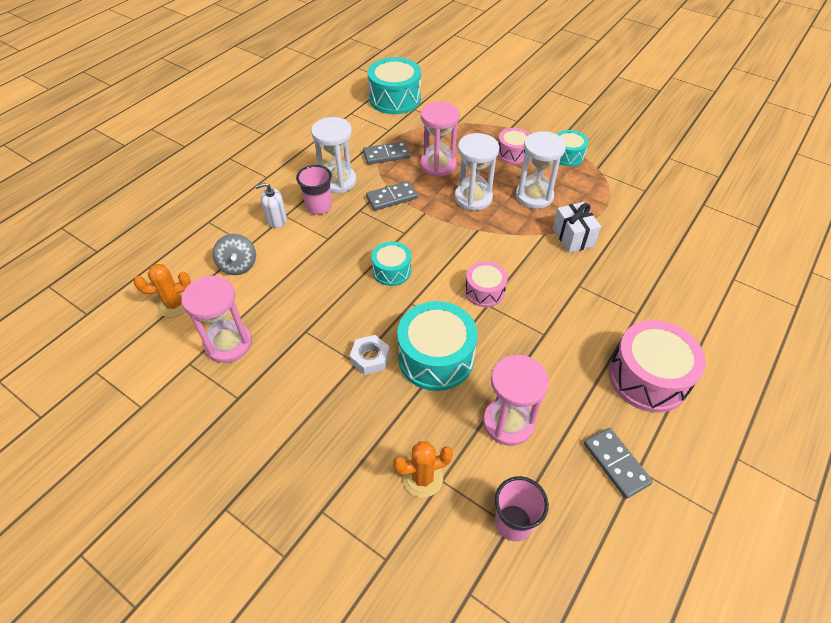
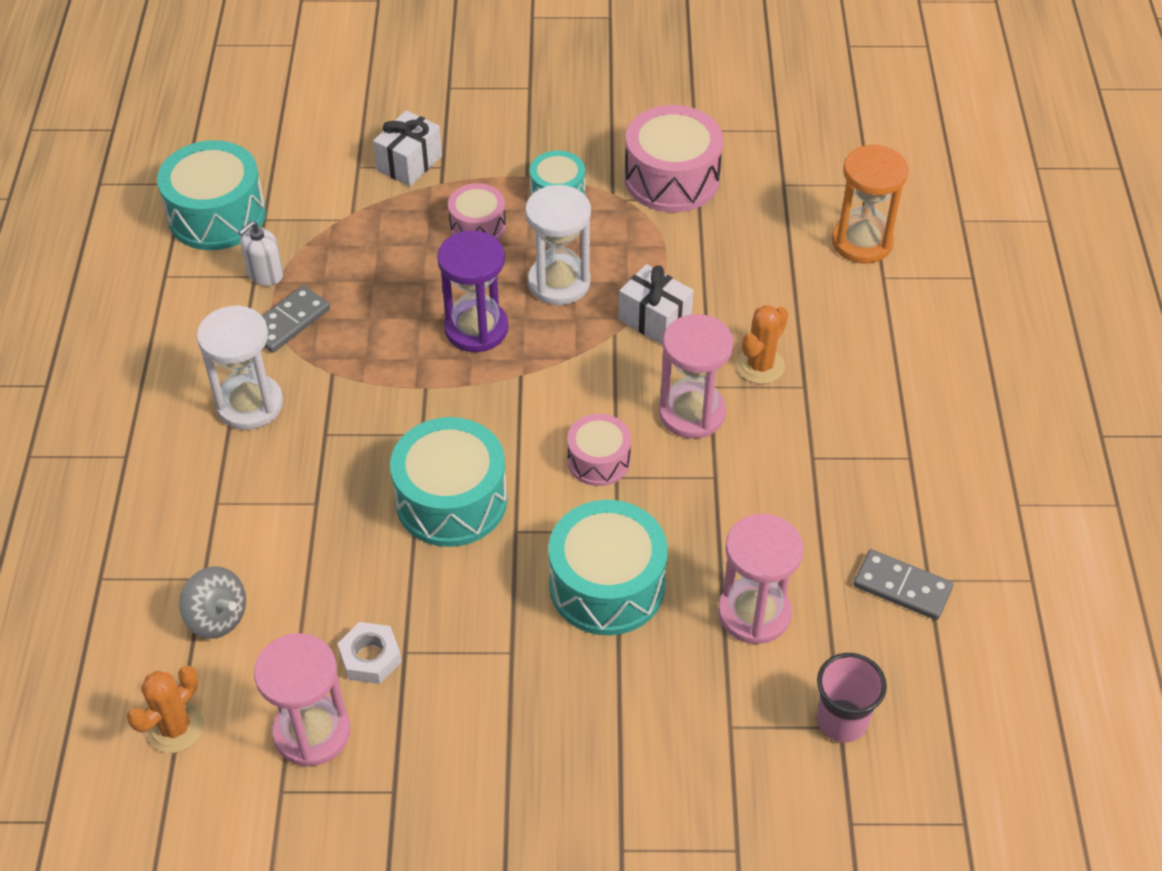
camera: 35 degrees left, 0 degrees up
white soap dispenser [255,183,287,228] -> white soap dispenser moved to [238,221,283,286]
pink cup [296,165,332,215] -> none
white nut [350,335,390,375] -> white nut moved to [337,622,402,684]
grey domino [366,181,418,211] -> none
turquoise drum [371,241,411,286] -> turquoise drum [390,417,507,547], size x1.74
orange cactus [393,441,453,497] -> orange cactus moved to [736,305,788,384]
pink hourglass [420,102,460,177] -> pink hourglass moved to [659,314,733,439]
white hourglass [455,133,499,211] -> purple hourglass [437,230,509,352]
pink drum [609,320,706,413] -> pink drum moved to [625,105,723,212]
none -> white gift [373,110,442,186]
none -> orange hourglass [832,144,909,263]

